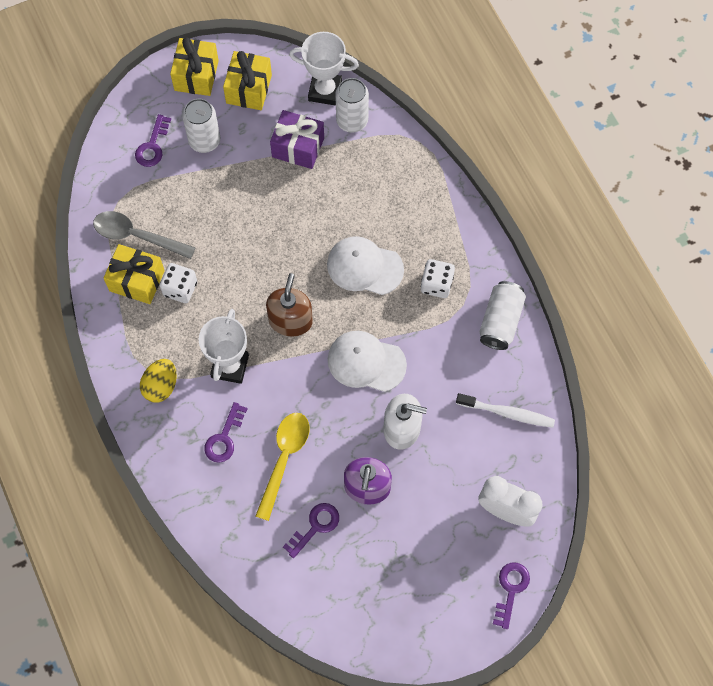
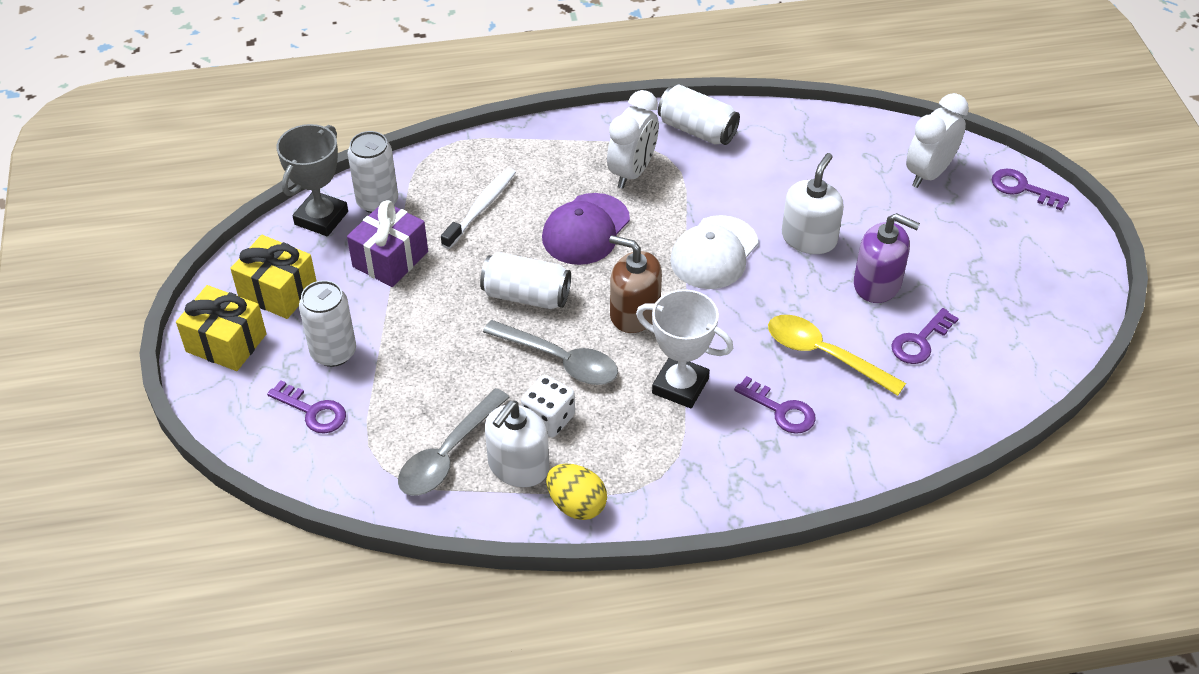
camera: 75 degrees left, 20 degrees down
yellow gift [104,244,165,304] -> white soap dispenser [485,401,549,487]
yellow egg [140,359,177,403] -> yellow egg moved to [546,464,607,520]
purple key [283,503,339,558] -> purple key turned 105 degrees counterclockwise [891,308,959,364]
white trophy [289,32,359,106] -> grey trophy [276,124,348,236]
white cap [327,236,404,295] -> purple cap [542,193,630,265]
white dice [421,259,455,298] -> white clock [607,90,659,189]
white toothbrush [456,393,555,428] -> white toothbrush moved to [441,168,516,249]
none -> white can [480,252,571,309]
none -> grey spoon [483,320,618,385]

